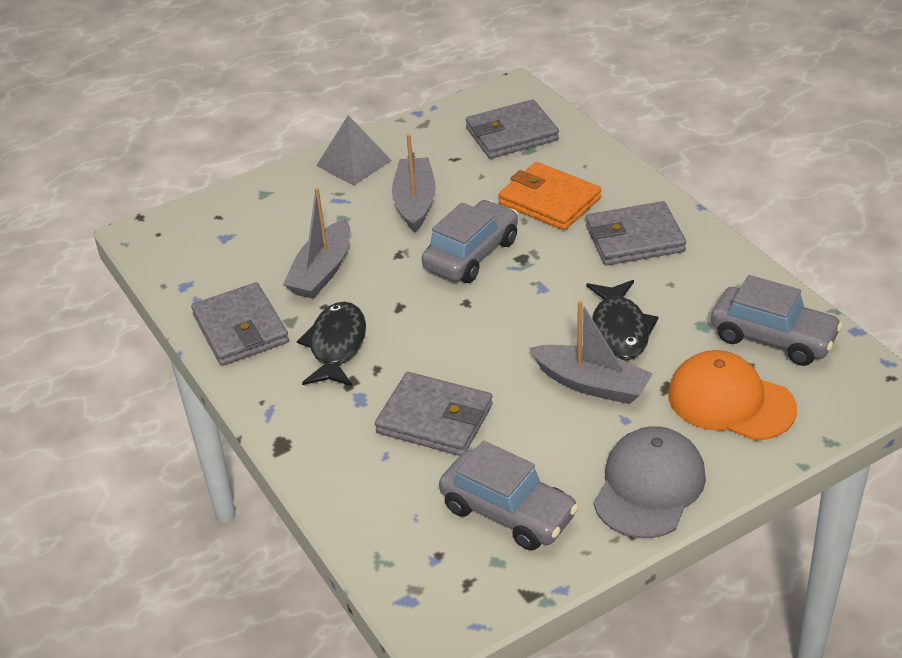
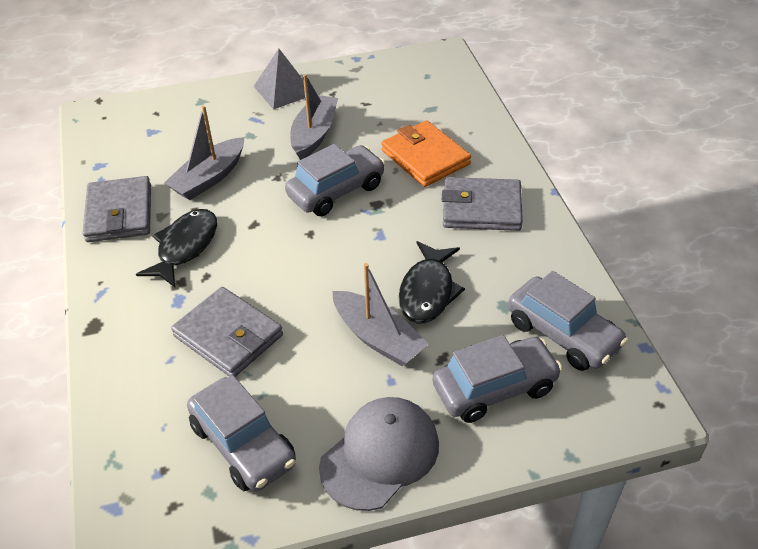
camera: 15 degrees right, 5 degrees up
grey wallet [466,99,559,159] -> none
orange cap [668,350,797,441] -> grey car [433,335,562,423]

